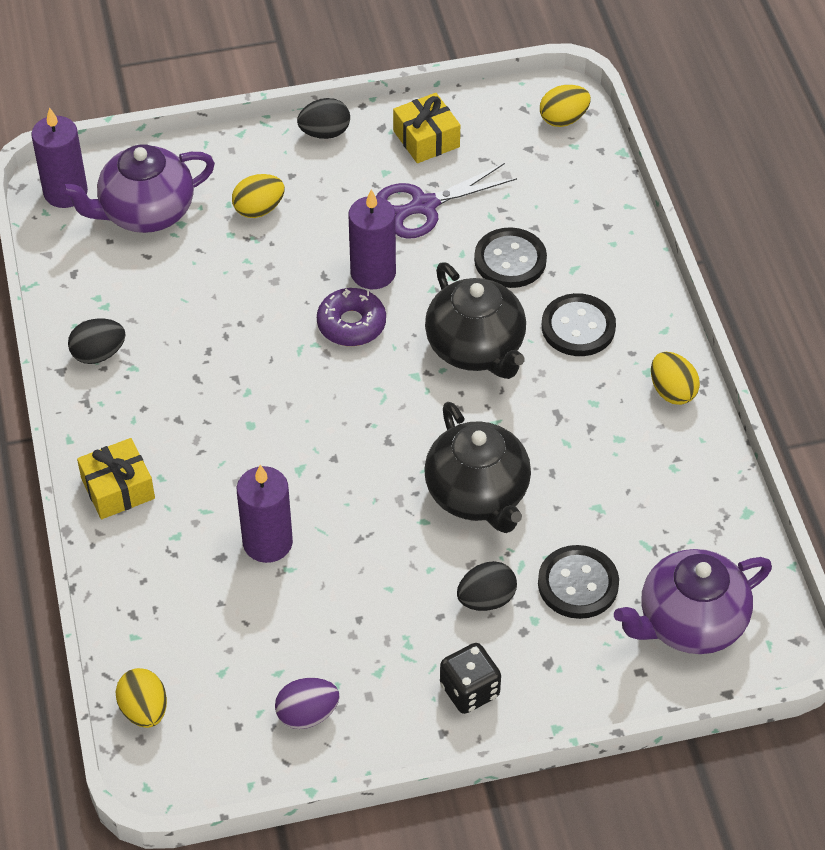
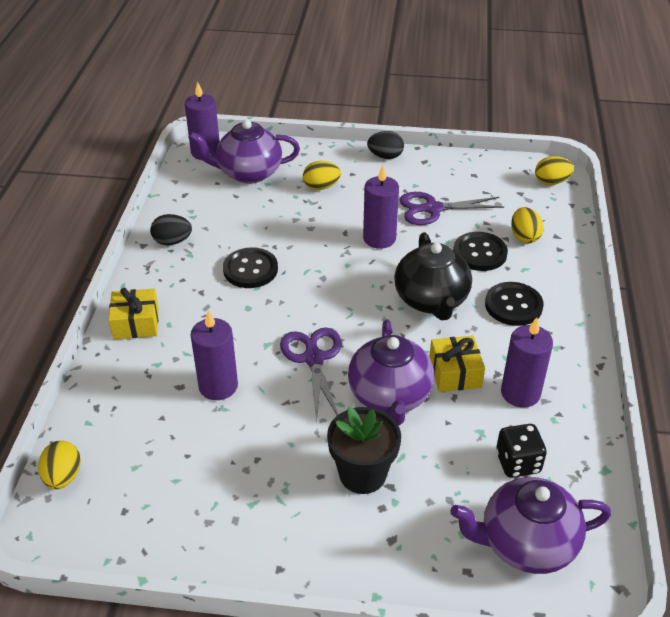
camera: 20 degrees right, 10 degrees down
purple egg [275,678,340,729] -> none
purple donut [317,288,386,346] -> none
yellow gift [393,93,460,163] -> yellow gift moved to [429,335,485,392]
black teapot [424,402,531,533] -> purple teapot [348,320,434,425]
black dice [440,643,501,714] -> black dice moved to [496,424,547,478]
black egg [457,561,517,611] -> black flower pot [327,407,401,494]
black button [538,545,619,619] -> black button moved to [223,247,278,288]
yellow egg [651,352,700,405] -> yellow egg moved to [511,207,544,243]
none -> purple scissors [280,328,342,422]
none -> purple candle [501,317,553,408]

